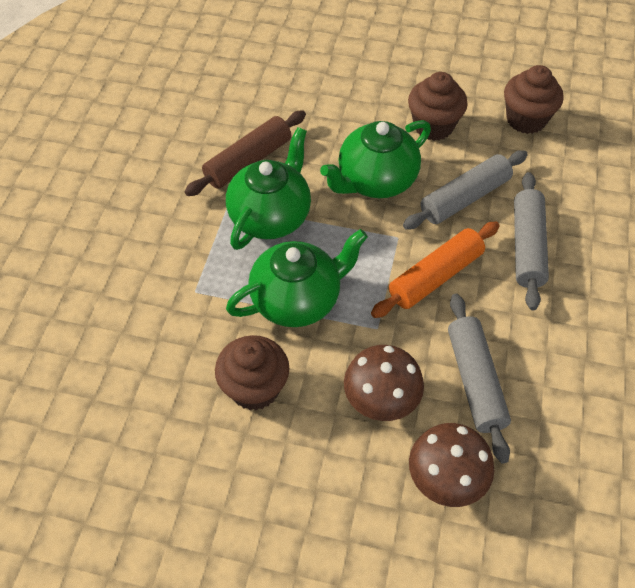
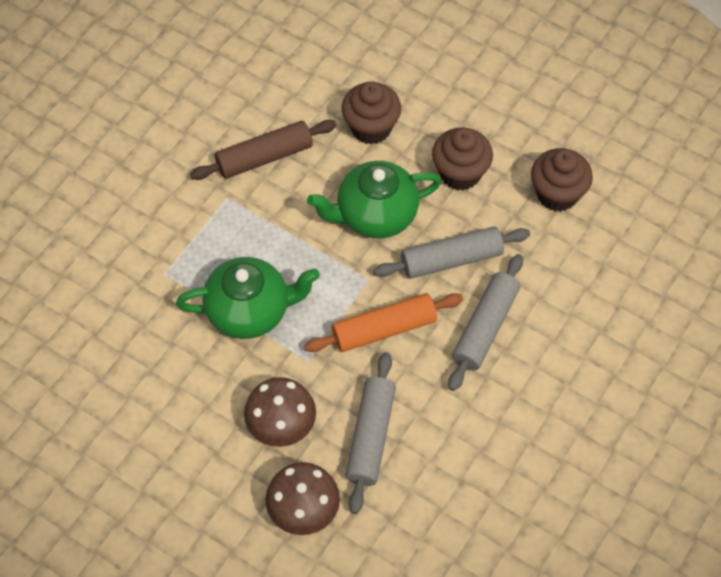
camera: 20 degrees right, 5 degrees up
brown cupcake [215,335,290,410] -> brown cupcake moved to [342,81,401,145]
green teapot [226,127,311,250] -> none

